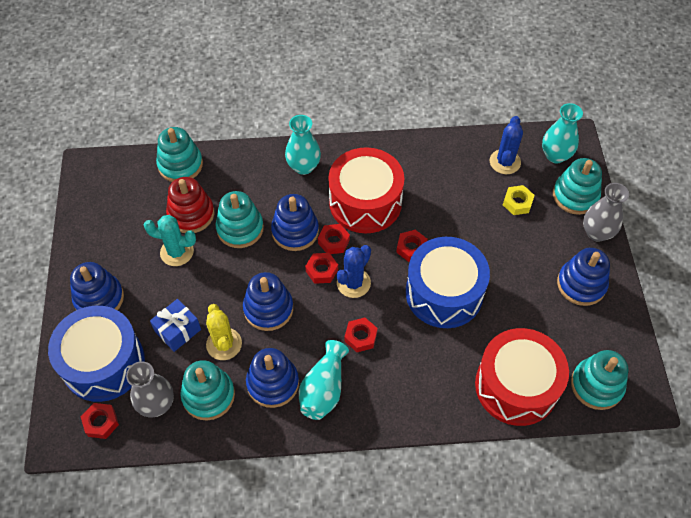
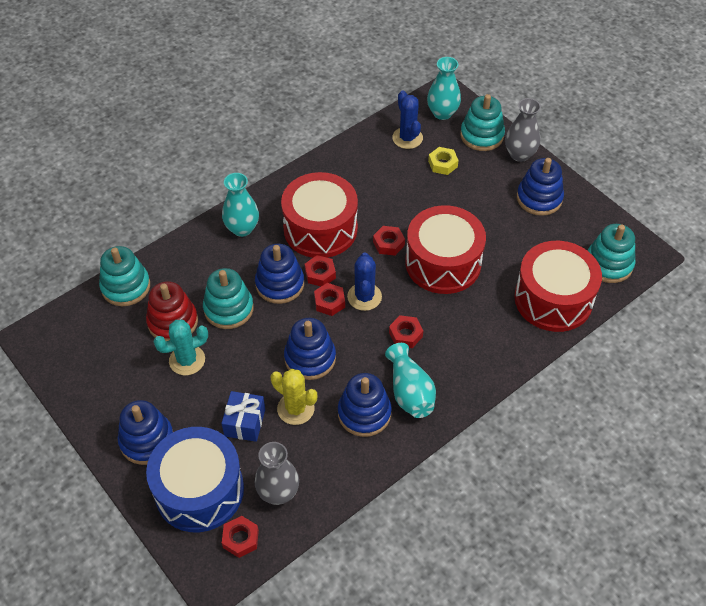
camera: 35 degrees left, 5 degrees down
turquoise stacking toy [180,360,235,421] -> none
blue drum [406,237,490,328] -> red drum [405,205,486,294]

